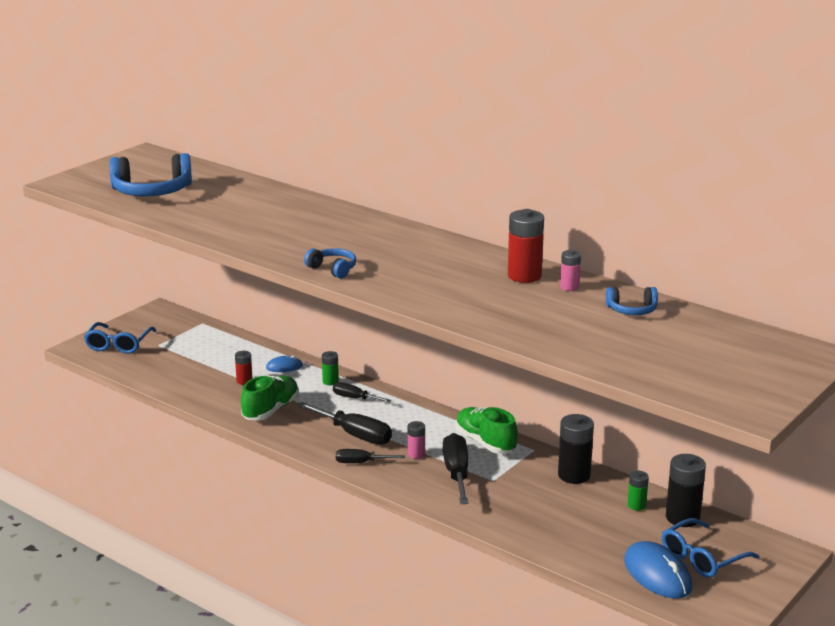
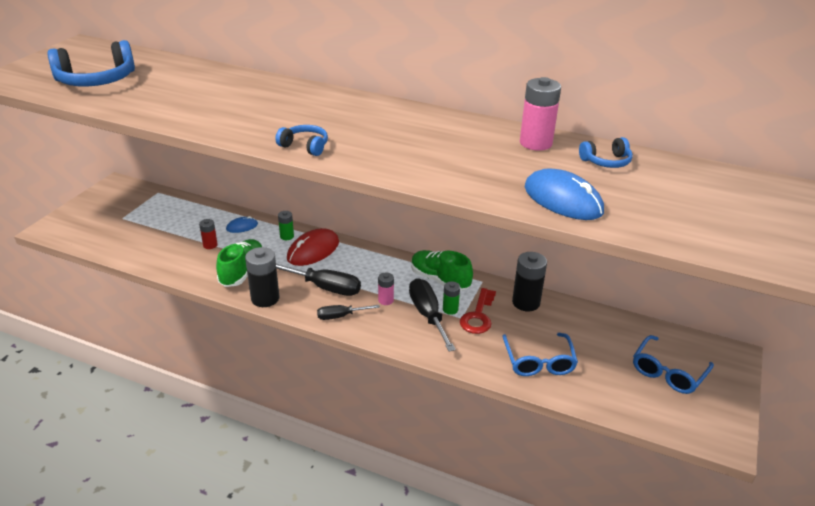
camera: 15 degrees left, 10 degrees up
blue glasses [84,322,156,354] -> blue glasses moved to [503,333,578,376]
black screwdriver [333,382,392,402] -> red mouse [287,228,339,266]
red battery [508,209,544,283] -> none
pink battery [560,250,581,291] -> pink battery [520,77,561,151], size x1.81
blue mouse [624,541,692,599] -> blue mouse moved to [525,169,604,220]
green battery [627,471,649,511] -> green battery moved to [443,281,460,315]
black battery [666,454,706,527] -> black battery moved to [245,247,279,307]
none -> red key [460,288,496,334]

